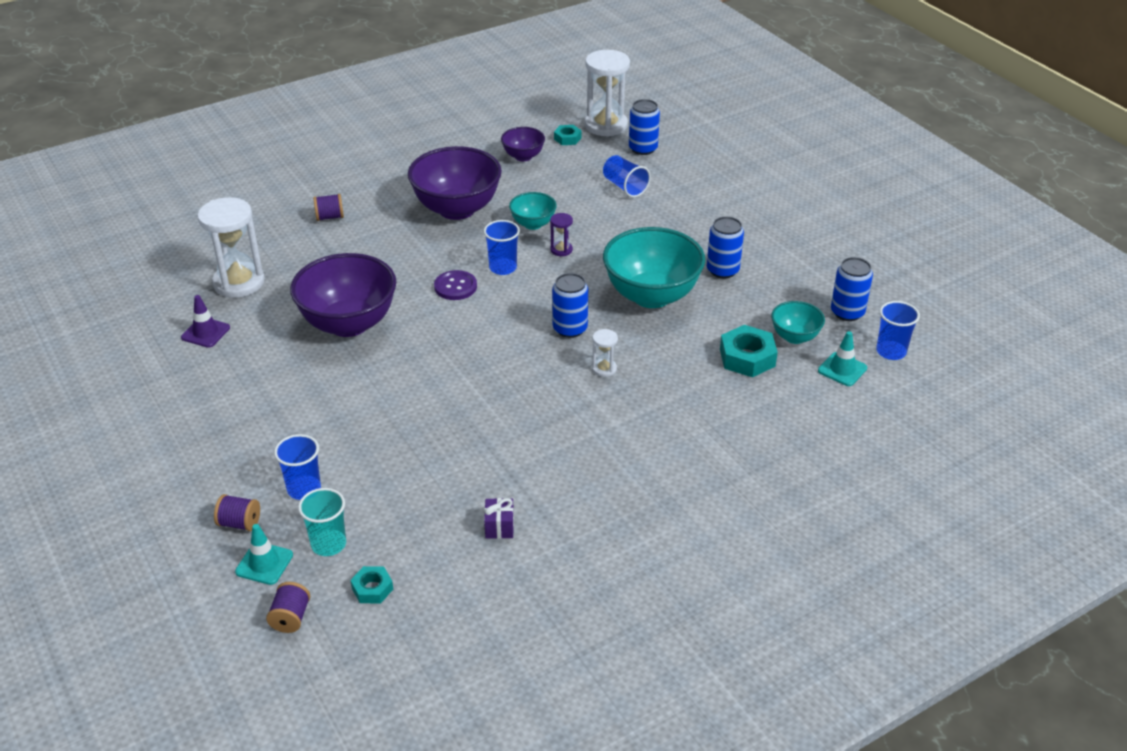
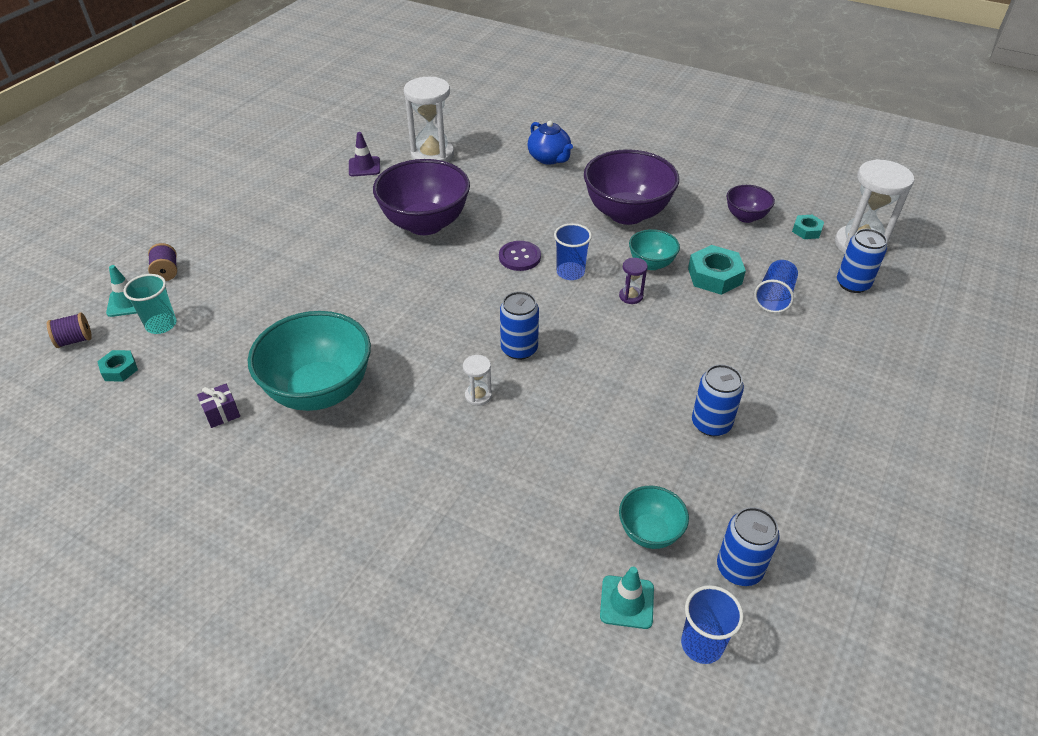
camera: 60 degrees right, 5 degrees up
blue cup [274,434,321,500] -> none
purple spool [313,194,344,221] -> blue teapot [528,121,573,165]
turquoise bowl [603,227,705,308] -> turquoise bowl moved to [248,311,371,411]
turquoise nut [720,325,778,377] -> turquoise nut moved to [688,245,746,295]

